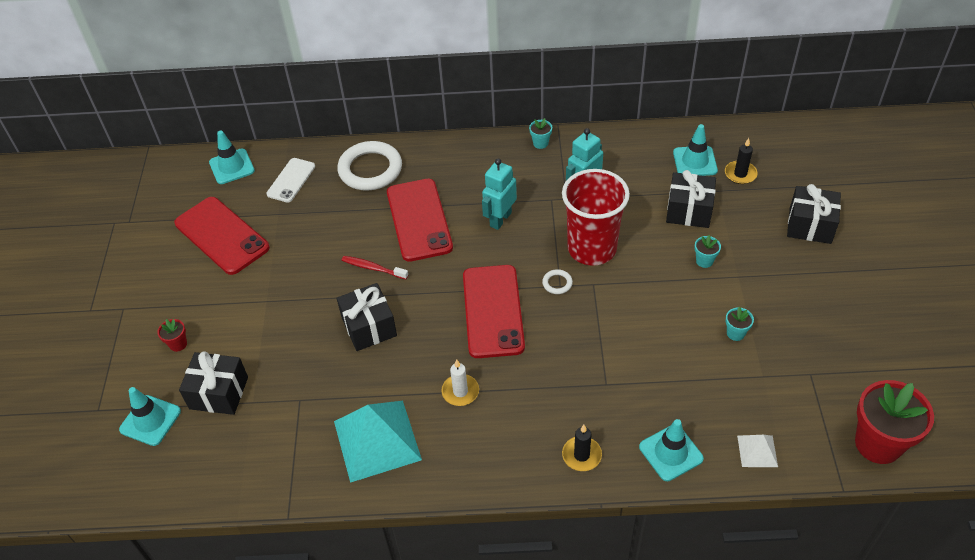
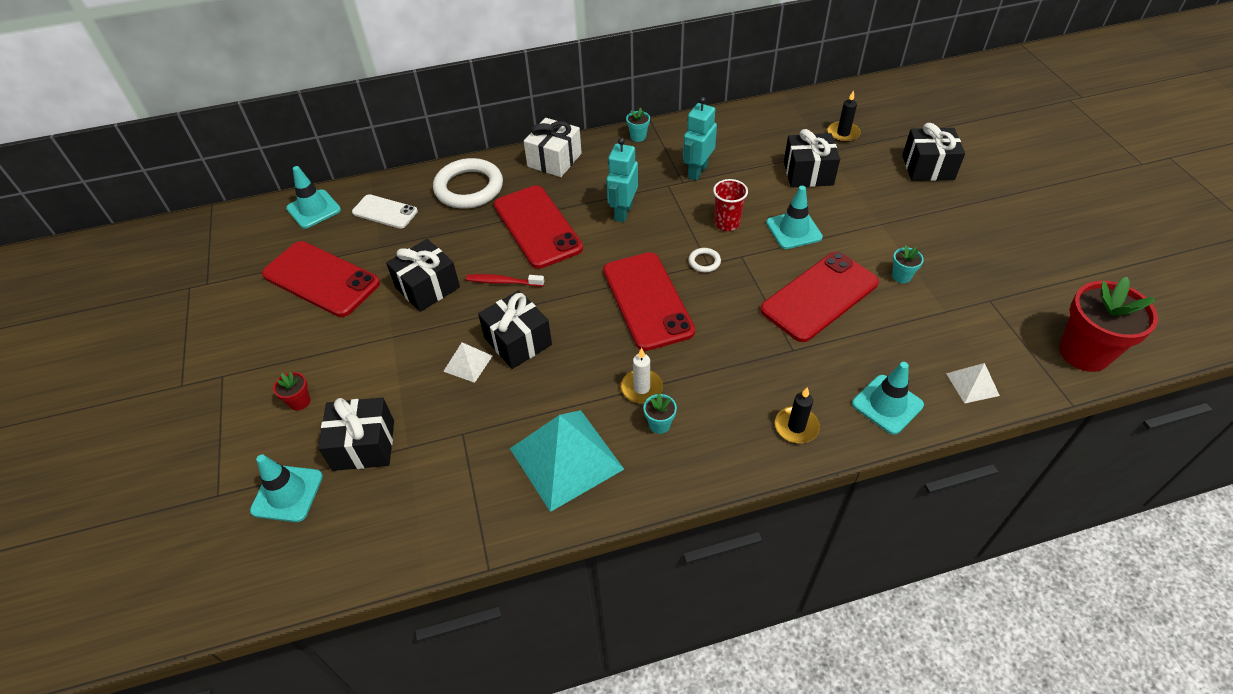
camera: 15 degrees left, 0 degrees up
white phone [266,158,315,203] -> white phone turned 75 degrees counterclockwise [352,194,418,229]
red cup [562,169,630,266] -> red cup [713,179,748,231], size x0.50
turquoise traffic cone [673,124,718,176] -> turquoise traffic cone moved to [766,186,823,249]
turquoise flower pot [694,235,721,268] -> turquoise flower pot moved to [643,394,677,434]
none -> black gift [386,239,460,312]
none -> white pyramid [443,342,492,383]
none -> white gift [524,118,582,177]
none -> red phone [760,252,879,342]

